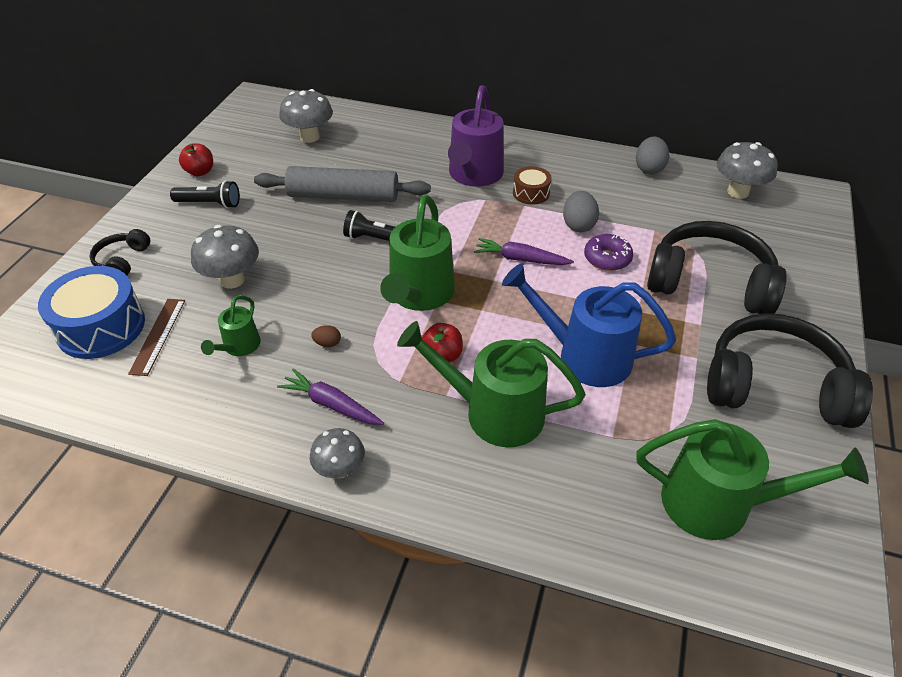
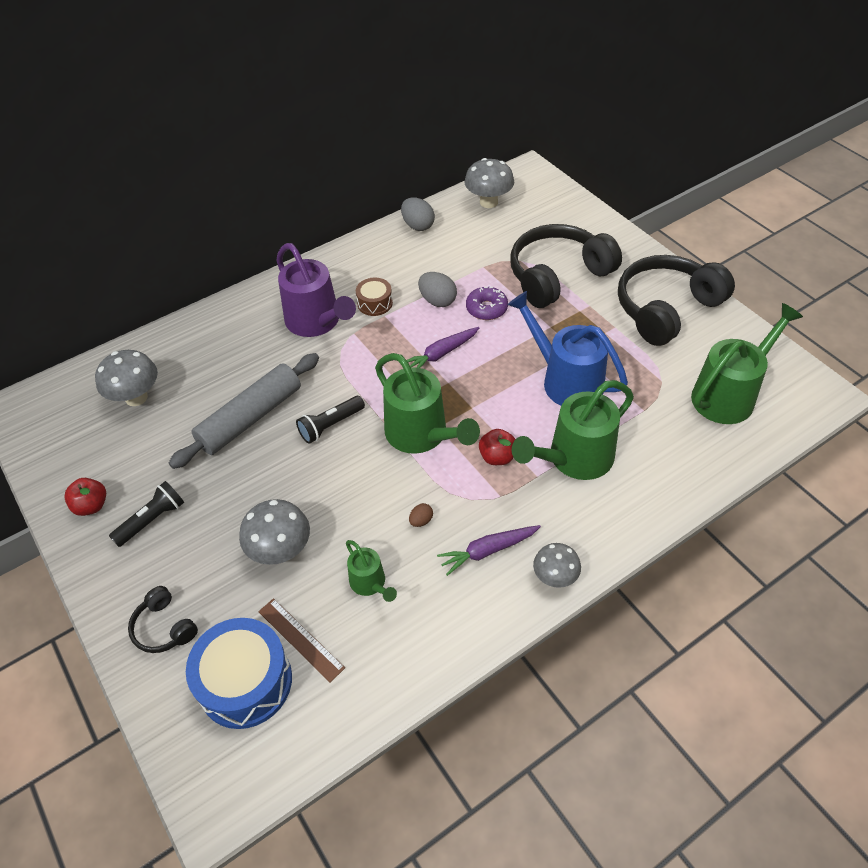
camera: 50 degrees left, 5 degrees up
blue watering can [502,263,676,387] -> blue watering can turned 75 degrees clockwise [507,291,628,406]

